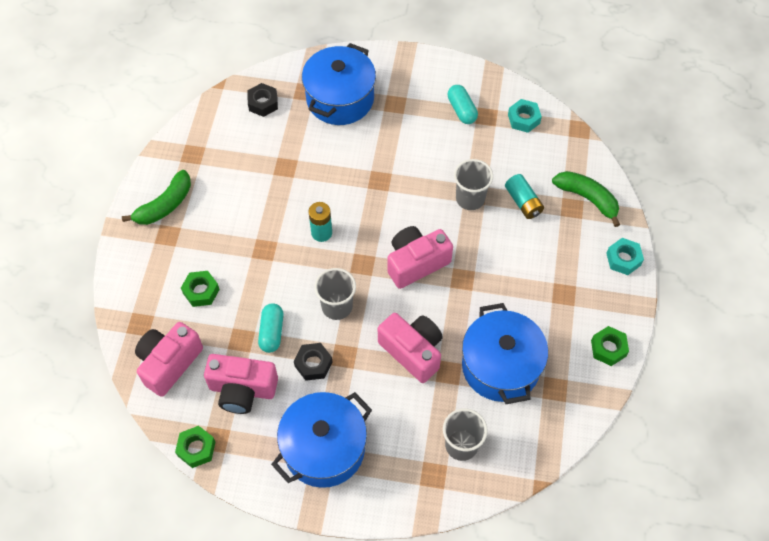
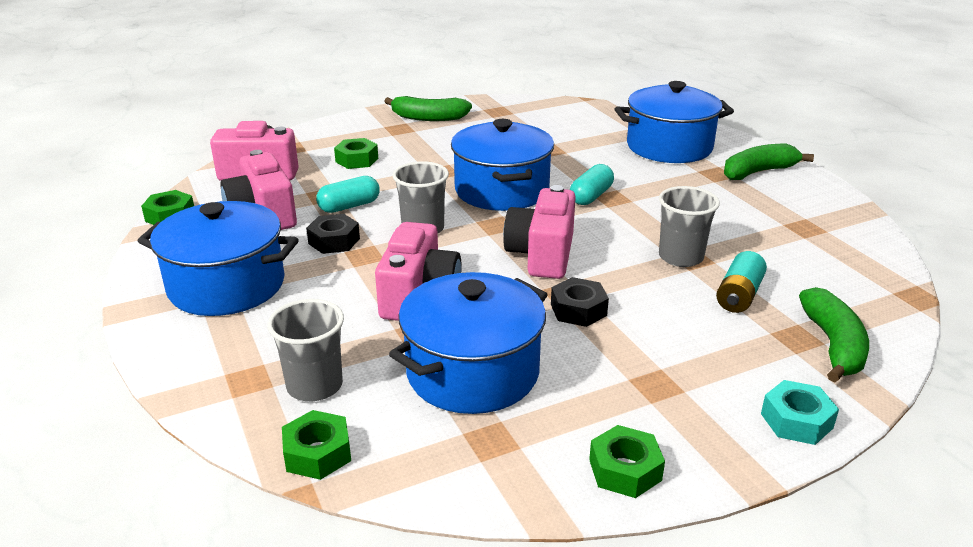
camera: 55 degrees right, 30 degrees down
black nut [247,83,278,117] -> black nut moved to [551,277,609,327]
turquoise battery [308,202,332,242] -> blue pot [451,119,554,211]
pink camera [387,226,453,289] -> pink camera turned 105 degrees counterclockwise [503,185,576,279]
turquoise capsule [448,85,478,124] -> turquoise capsule moved to [570,164,614,205]
turquoise nut [508,99,542,133] -> none
none -> green nut [282,410,351,480]
none -> green banana [724,144,814,180]

